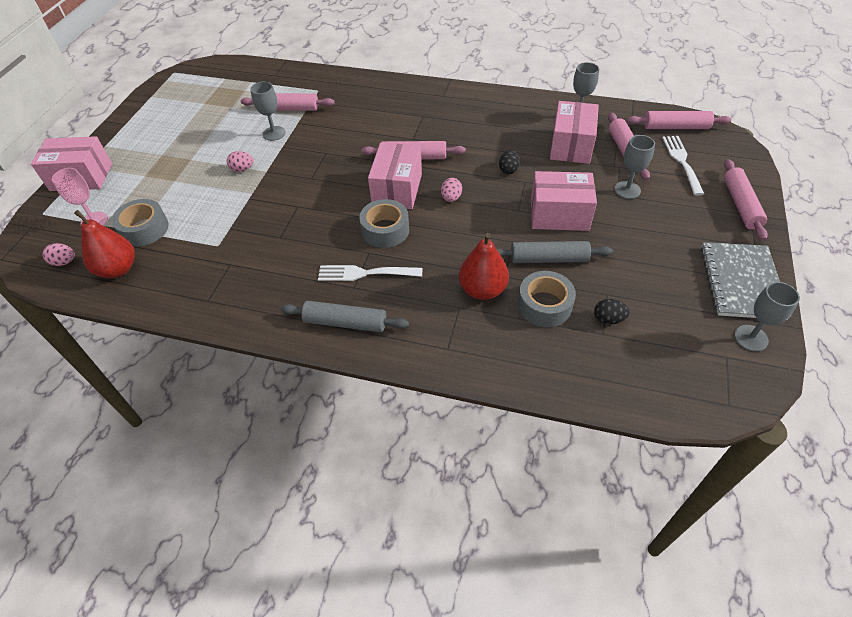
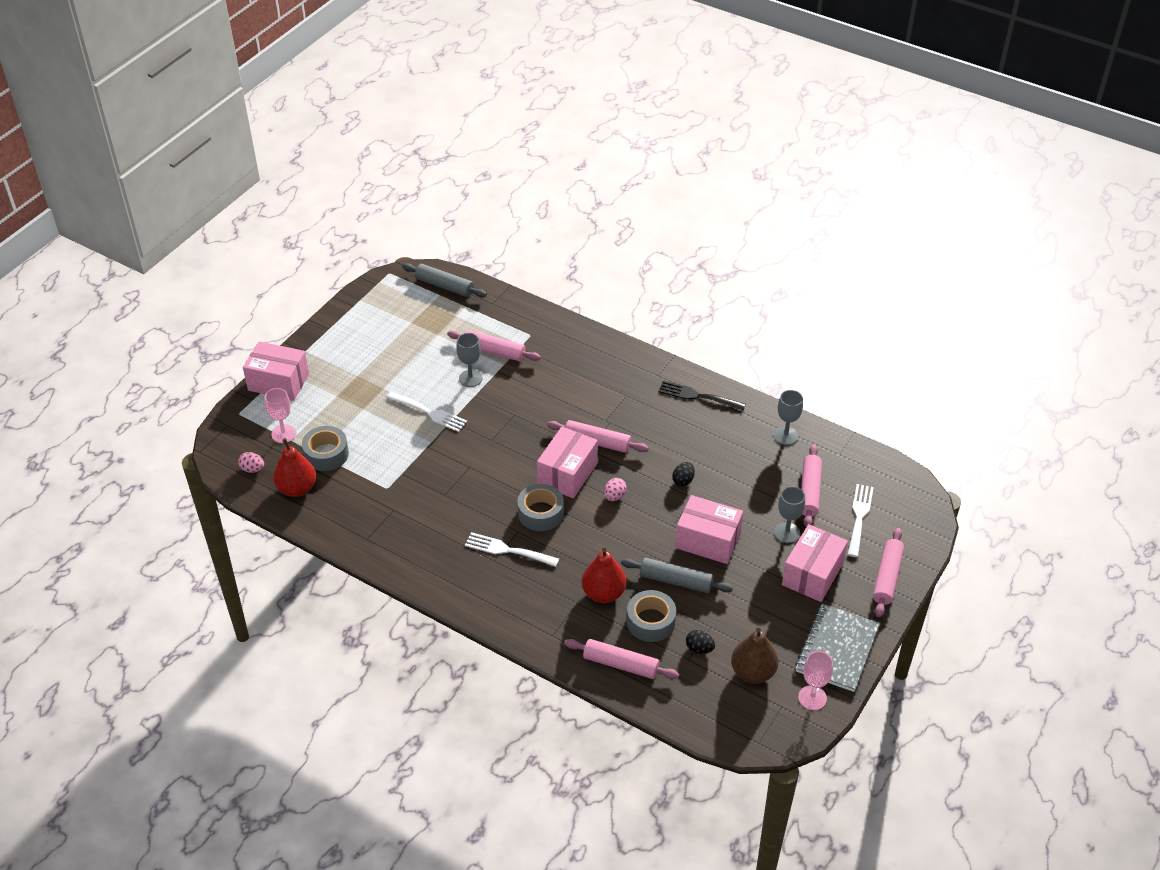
camera: 15 degrees right, 5 degrees down
pink egg [227,151,254,172] -> white fork [386,391,467,432]
grey rolling pin [281,301,409,332] -> grey rolling pin moved to [402,263,487,297]
pink box [550,101,599,164] -> pink box moved to [782,524,848,602]
pink rolling pin [627,111,731,129] -> pink rolling pin moved to [564,639,679,679]
grey goblet [734,282,800,352] -> pink goblet [798,651,833,710]
none -> black fork [658,381,746,410]
none -> brown pear [731,628,779,684]

